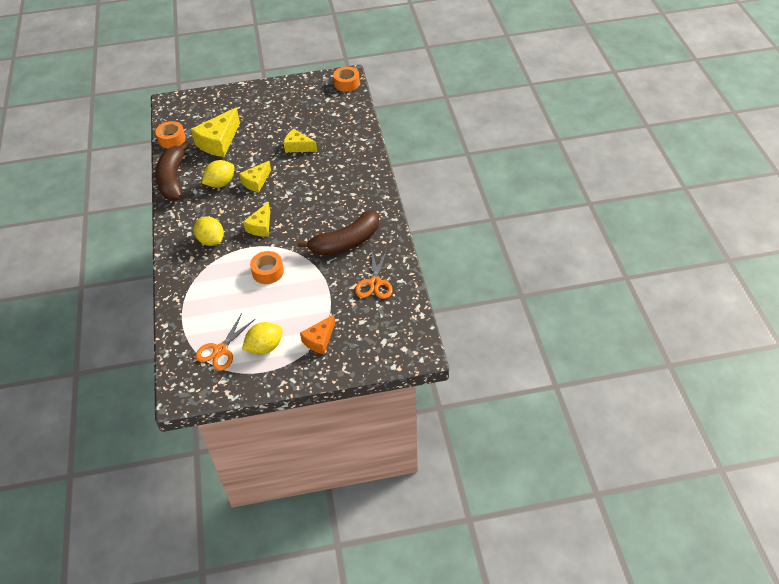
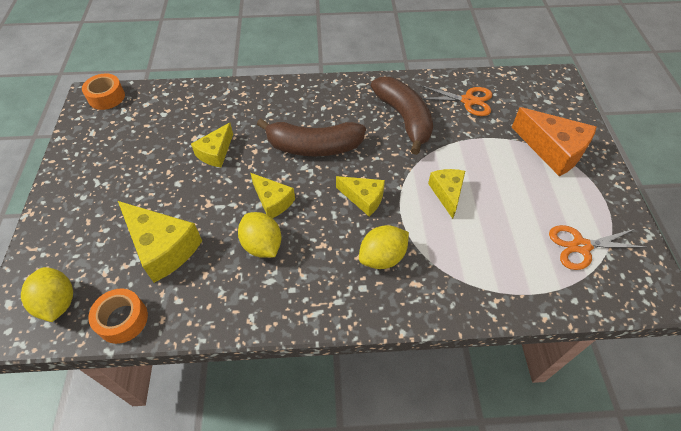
camera: 85 degrees left, 5 degrees up
brown banana [155,141,190,201] -> brown banana moved to [257,119,366,156]
orange scissors [195,313,255,371] -> orange scissors turned 135 degrees clockwise [549,225,647,270]
yellow lemon [242,322,283,355] -> yellow lemon moved to [21,267,73,322]
orange tape [250,251,284,284] -> yellow cheese [428,169,465,219]
orange cheese [300,314,335,354] -> orange cheese [511,107,597,177], size x1.64

